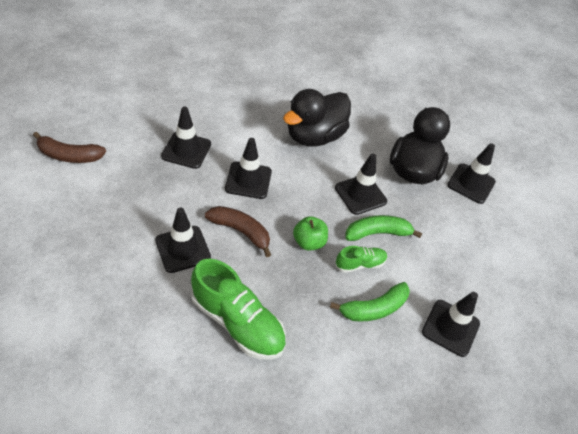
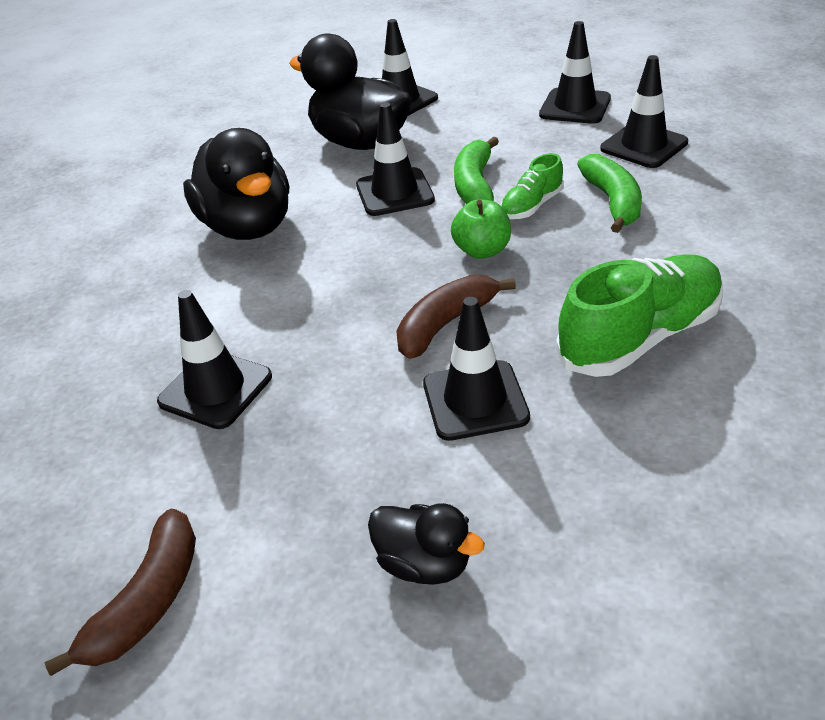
camera: 65 degrees left, 10 degrees down
black traffic cone [225,138,272,199] -> black traffic cone moved to [539,21,611,124]
green shoe [335,246,387,273] -> green shoe turned 135 degrees counterclockwise [500,153,564,219]
none -> black duck [368,503,485,585]

